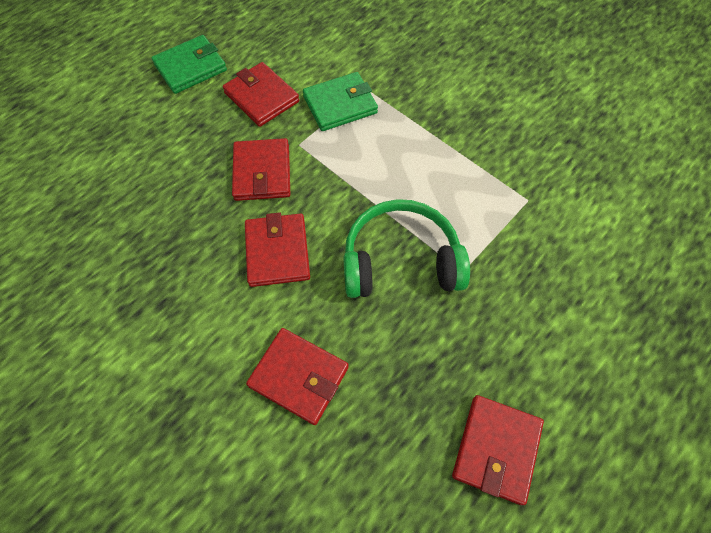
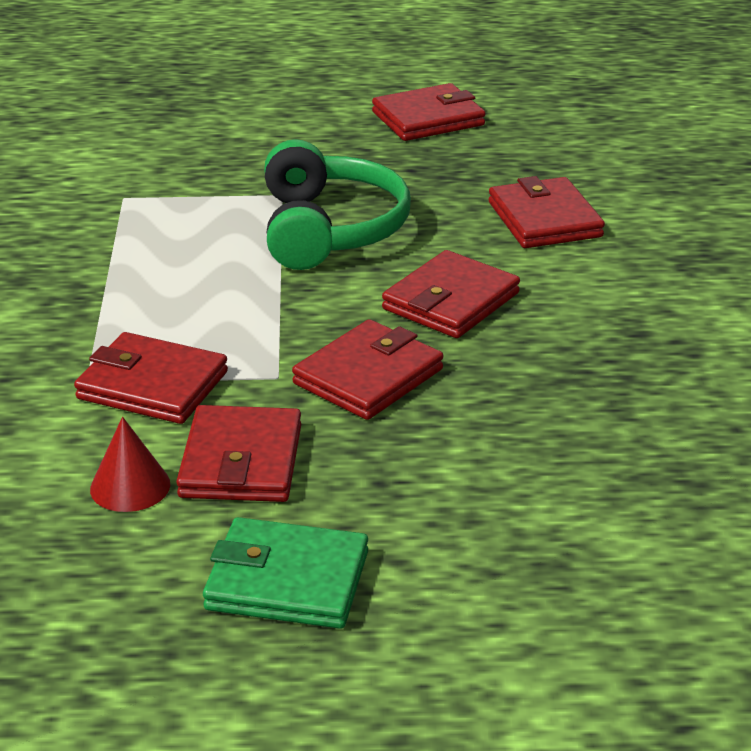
camera: 135 degrees left, 30 degrees down
green wallet [303,72,378,131] -> red wallet [74,332,228,424]
green headphones [343,199,470,298] -> green headphones turned 135 degrees counterclockwise [264,139,411,270]
none -> red cone [90,417,170,512]

